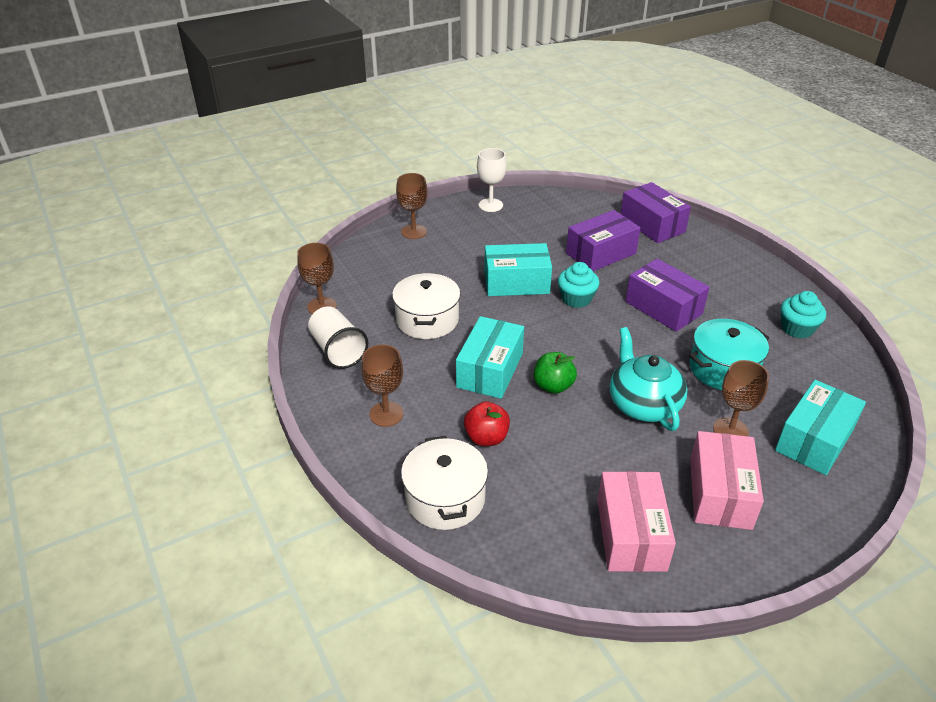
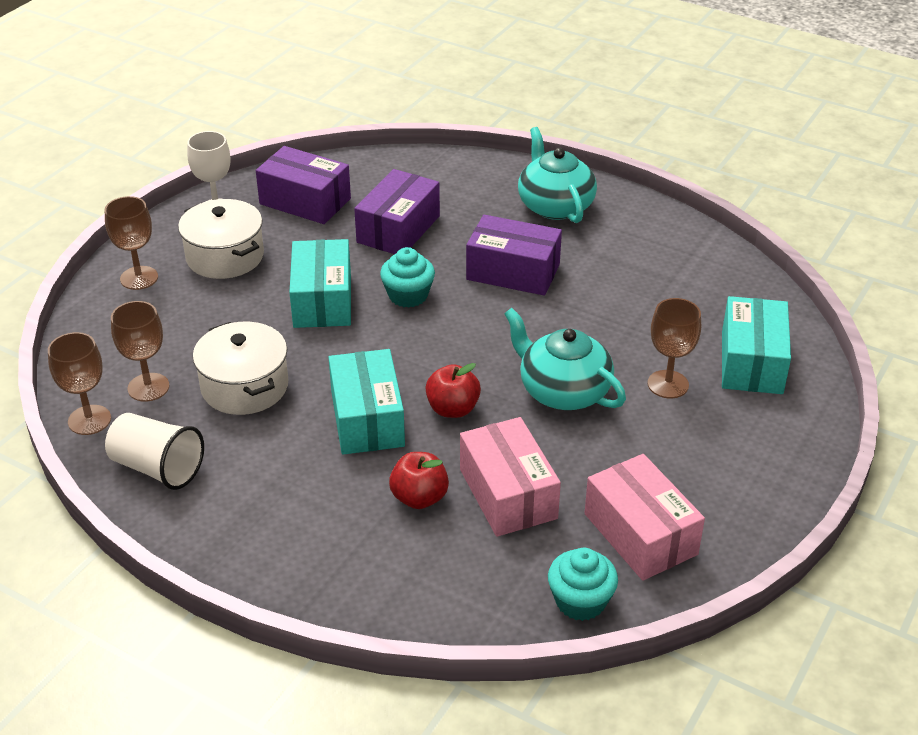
camera: 30 degrees left, 0 degrees up
brown goblet [361,345,404,427] -> brown goblet moved to [111,301,169,402]
white pot [401,436,488,530] -> white pot moved to [178,199,264,279]
turquoise box [484,243,552,296] -> turquoise box turned 60 degrees counterclockwise [289,239,351,328]
green apple [534,352,577,394] -> red apple [425,363,481,418]
purple box [621,182,691,243] -> purple box moved to [256,146,351,224]
turquoise pot [689,319,769,390] -> none
pink box [690,431,764,530] -> pink box moved to [460,417,561,537]
turquoise cupcake [781,291,826,339] -> turquoise cupcake moved to [548,548,618,621]
none -> turquoise teapot [518,127,597,223]

